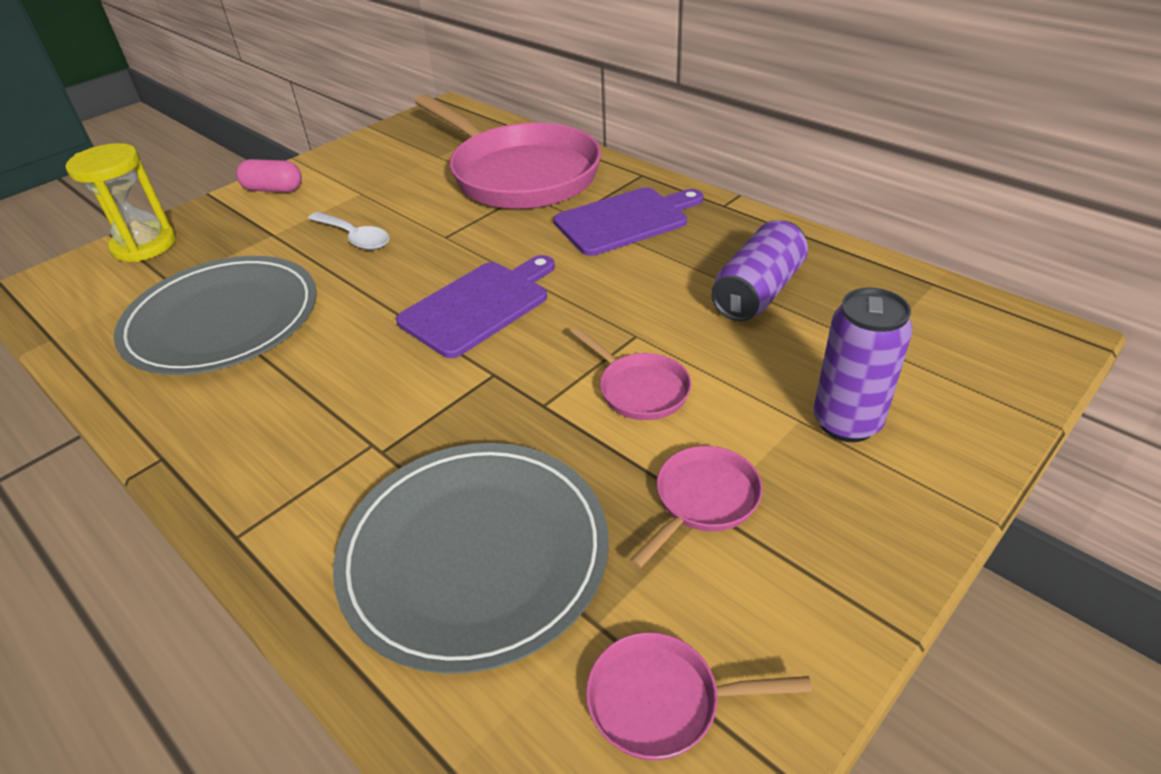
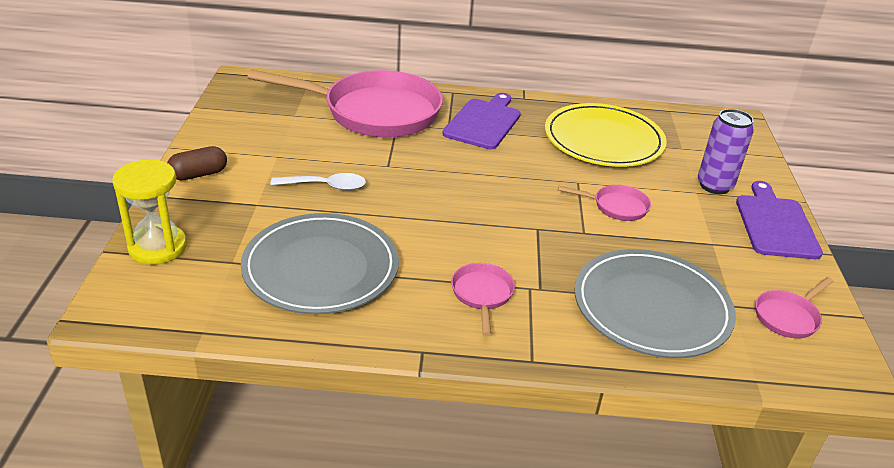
camera: 45 degrees left, 5 degrees down
pink capsule [236,159,302,192] -> brown capsule [167,146,227,181]
purple cutting board [396,255,555,358] -> purple cutting board moved to [736,181,823,259]
pink pan [630,446,763,569] -> pink pan moved to [451,263,515,336]
purple can [711,220,808,321] -> yellow plate [545,103,667,167]

